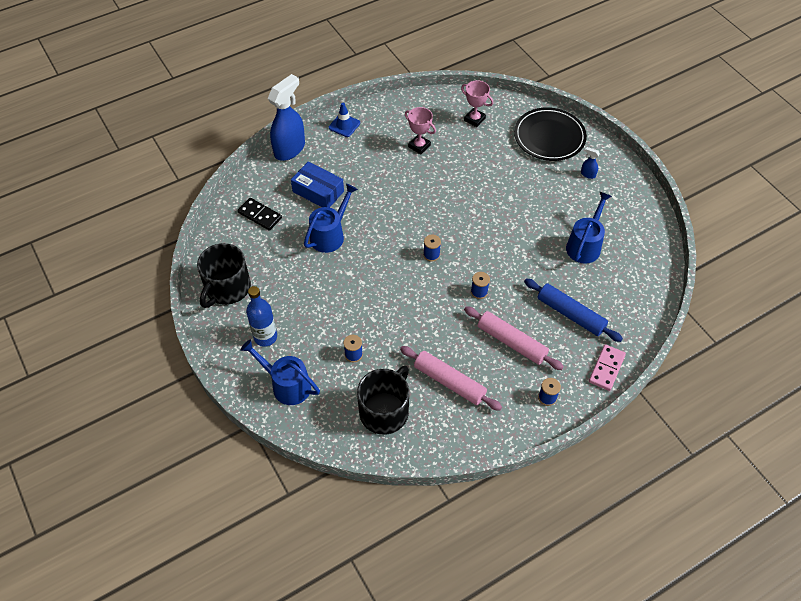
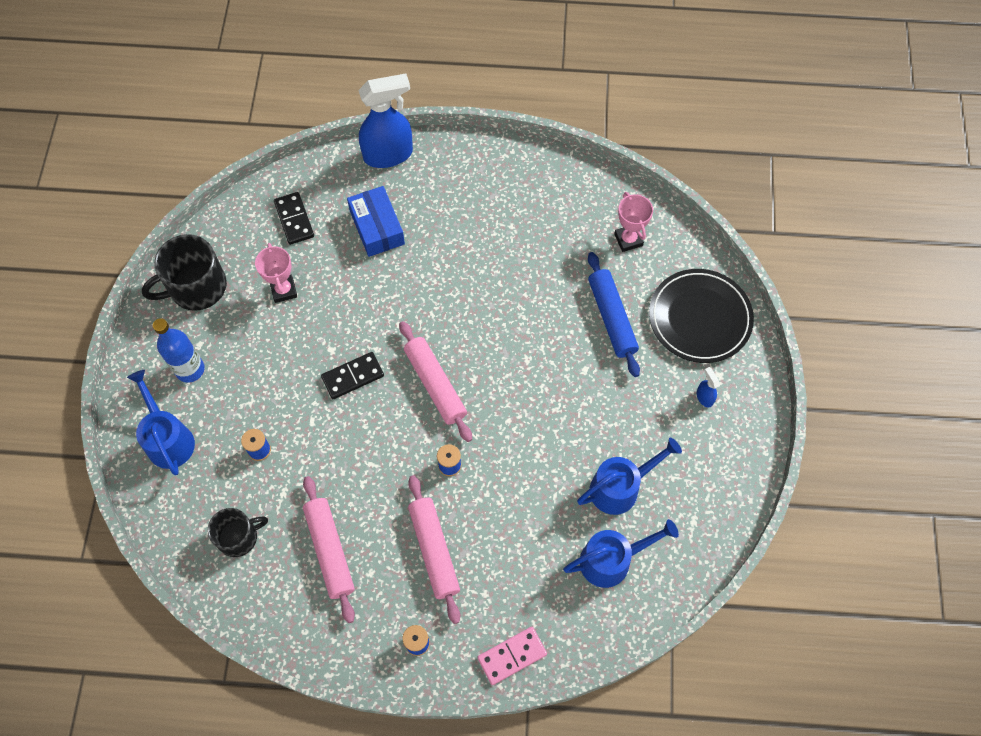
camera: 35 degrees right, 10 degrees up
blue watering can [304,183,358,253] -> blue watering can moved to [563,519,679,588]
blue traffic cone [329,103,360,137] -> none
black mug [357,366,409,435] -> black mug [208,508,268,557], size x0.64
pink trophy [405,107,436,154] -> pink trophy moved to [255,243,297,303]
blue spool [423,234,441,262] -> pink rolling pin [399,321,472,442]
blue rolling pin [524,278,623,342] -> blue rolling pin moved to [588,252,640,377]
none -> black domino [321,352,384,399]

